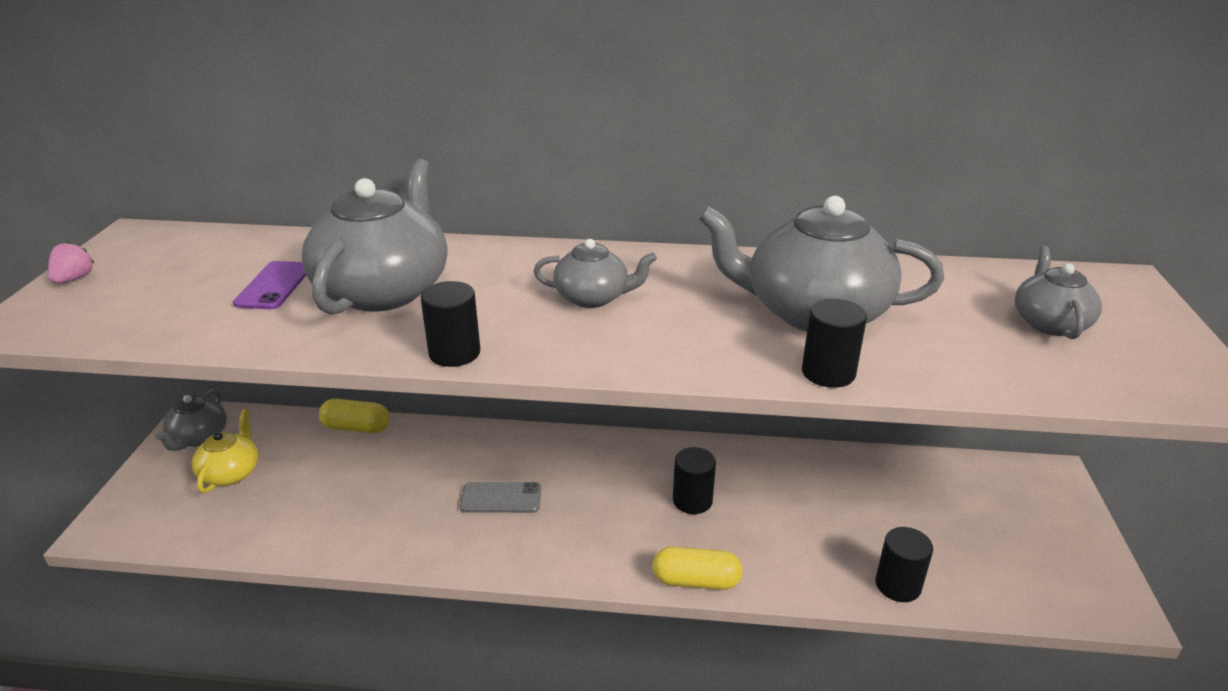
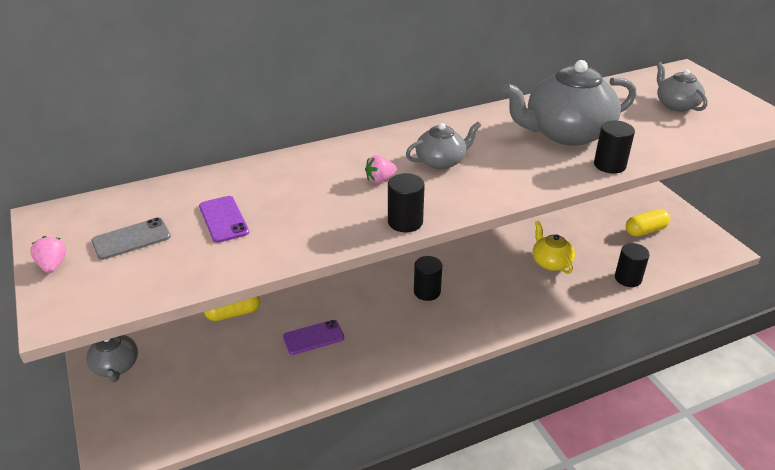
camera: 30 degrees left, 5 degrees up
yellow teapot [191,409,259,493] -> yellow teapot moved to [533,221,575,274]
grey teapot [302,159,448,315] -> none
grey phone [460,482,541,513] -> grey phone moved to [91,218,171,260]
yellow capsule [653,547,742,590] -> yellow capsule moved to [626,209,670,237]
black cylinder [673,447,716,514] -> black cylinder moved to [414,256,442,301]
none -> purple phone [283,320,344,355]
none -> pink strawberry [365,155,397,183]

